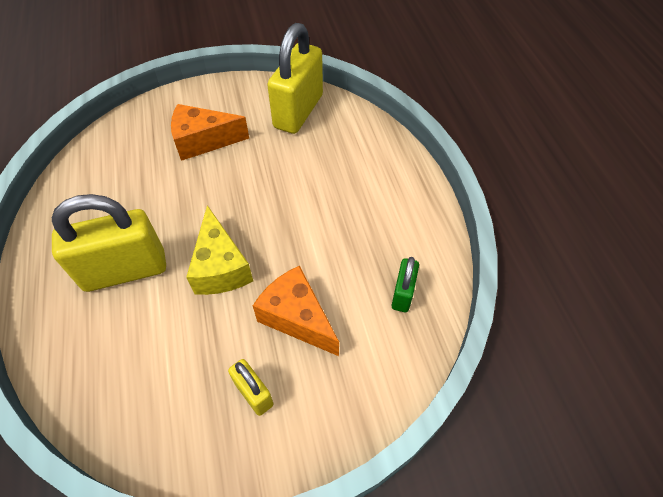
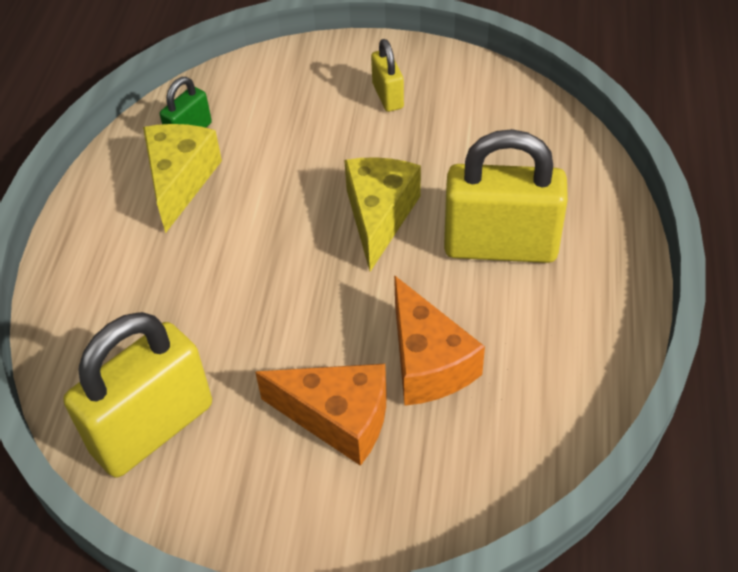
camera: 155 degrees left, 5 degrees down
orange cheese [253,266,339,356] -> orange cheese moved to [394,275,485,406]
none -> yellow cheese [143,124,222,233]

